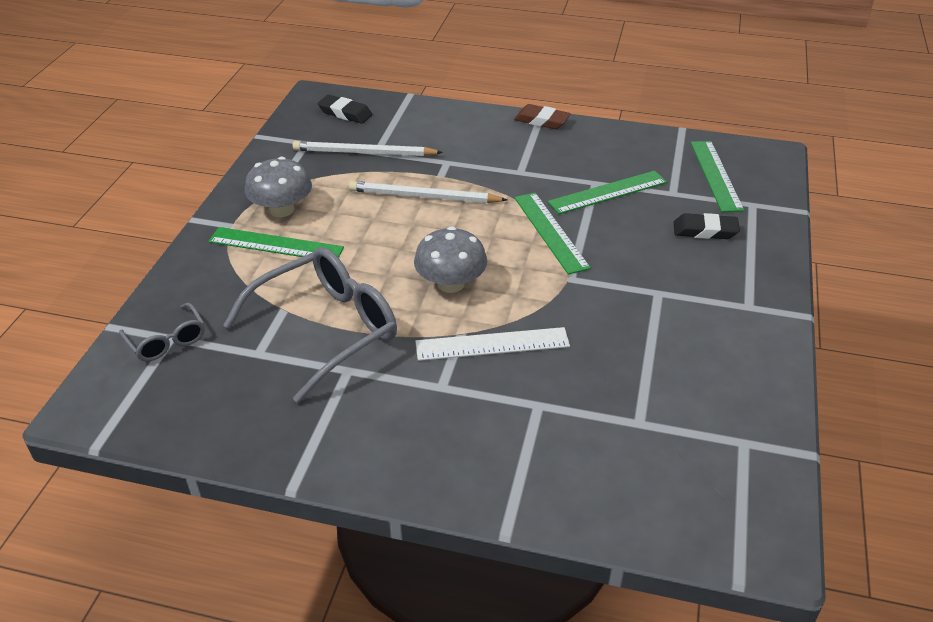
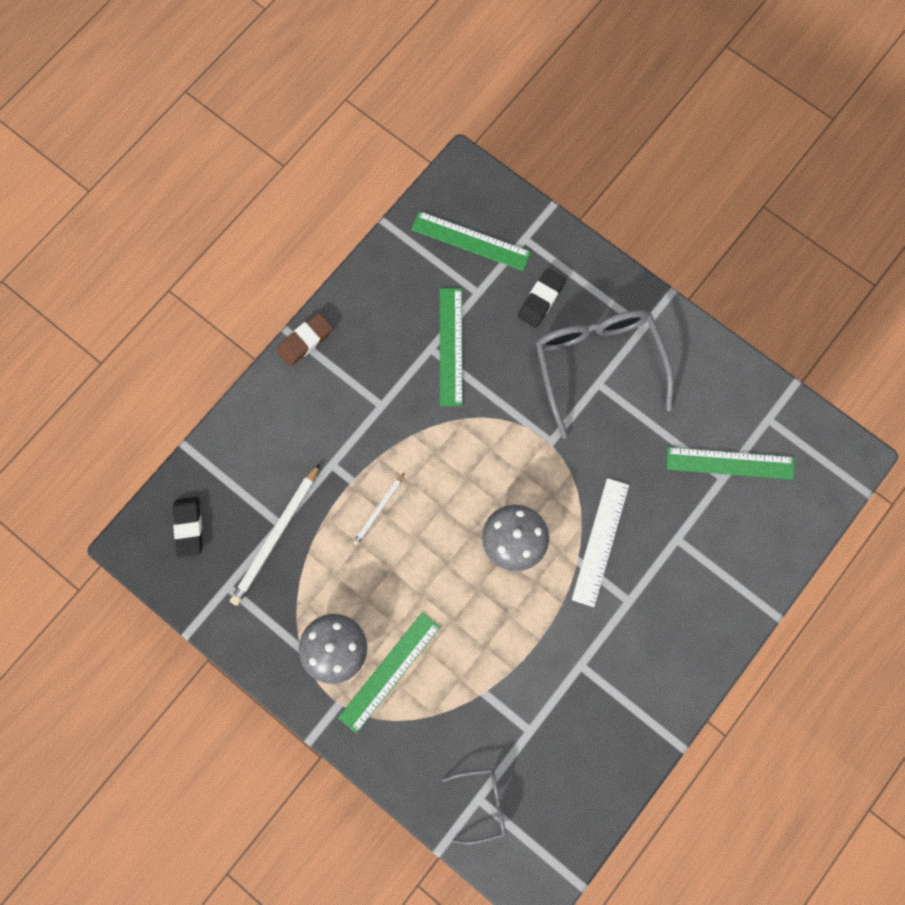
camera: 65 degrees left, 35 degrees up
grey glasses [223,247,397,403] -> grey glasses moved to [536,310,674,439]
black eraser [318,95,372,124] -> black eraser turned 60 degrees counterclockwise [173,497,203,557]
white pencil [349,181,507,203] -> white pencil [353,472,405,546], size x0.54
green ruler [514,193,591,275] -> green ruler moved to [667,447,794,480]

